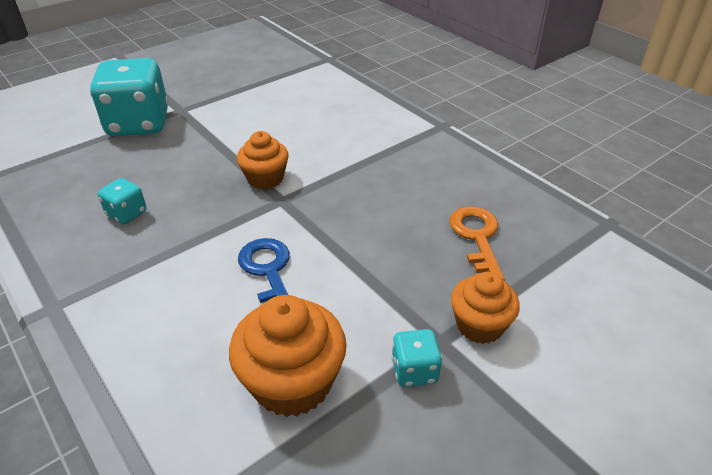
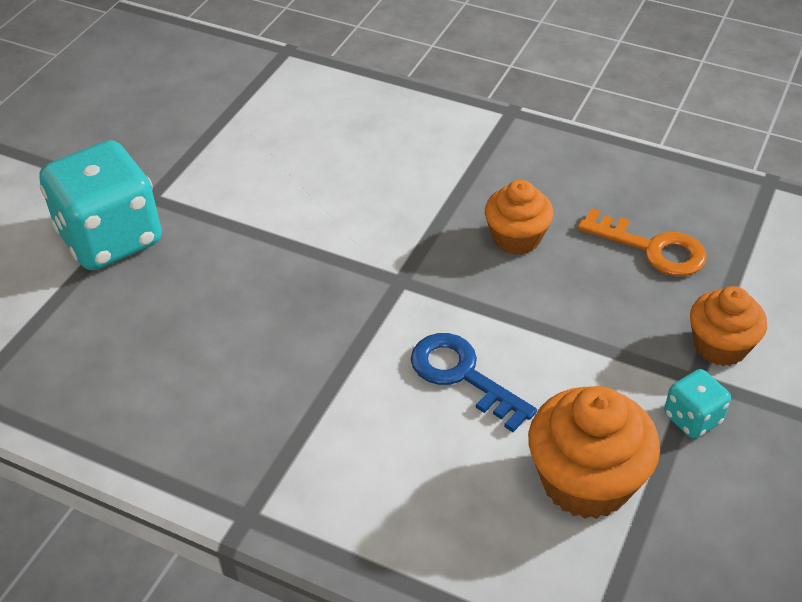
camera: 25 degrees left, 5 degrees up
turquoise dice [98,178,146,224] -> none
orange cupcake [237,131,289,190] -> orange cupcake moved to [485,180,553,255]
orange key [449,206,504,280] -> orange key turned 150 degrees clockwise [578,208,707,276]

